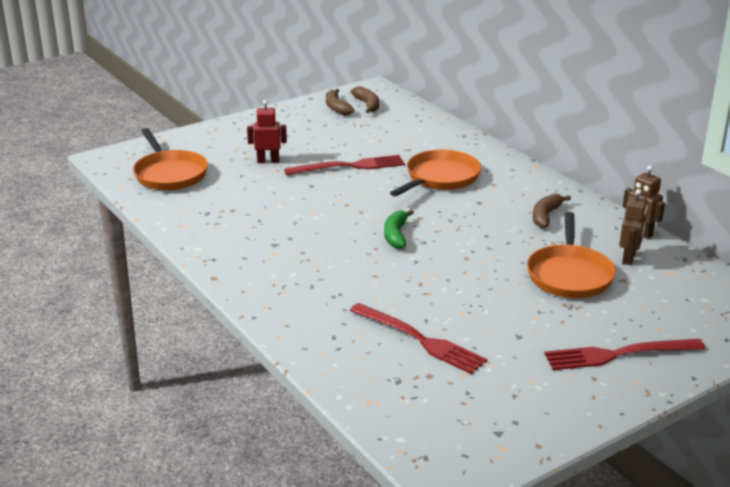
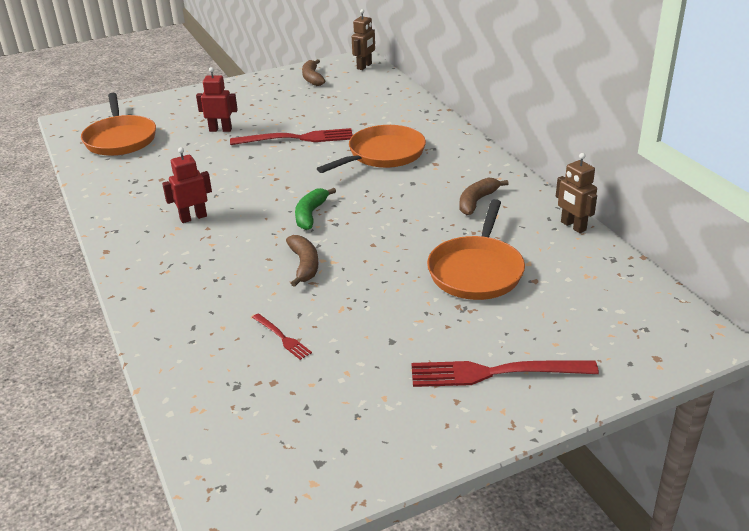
camera: 10 degrees right, 5 degrees up
red fork [350,303,487,374] -> red fork [252,313,312,360], size x0.49
brown banana [351,86,379,113] -> brown banana moved to [286,235,318,287]
brown robot [619,189,648,265] -> brown robot moved to [352,9,375,70]
none -> red robot [162,147,212,223]

